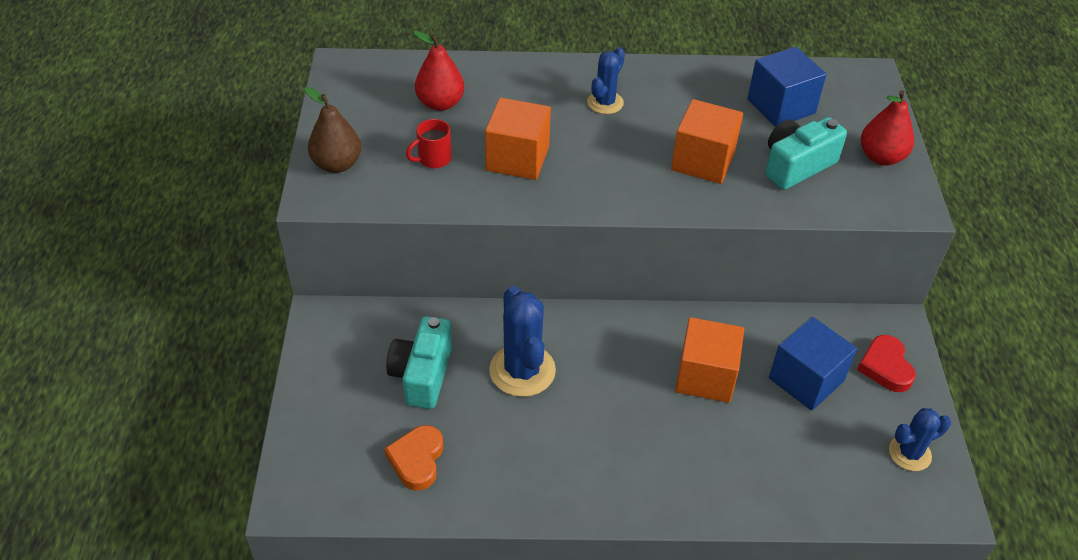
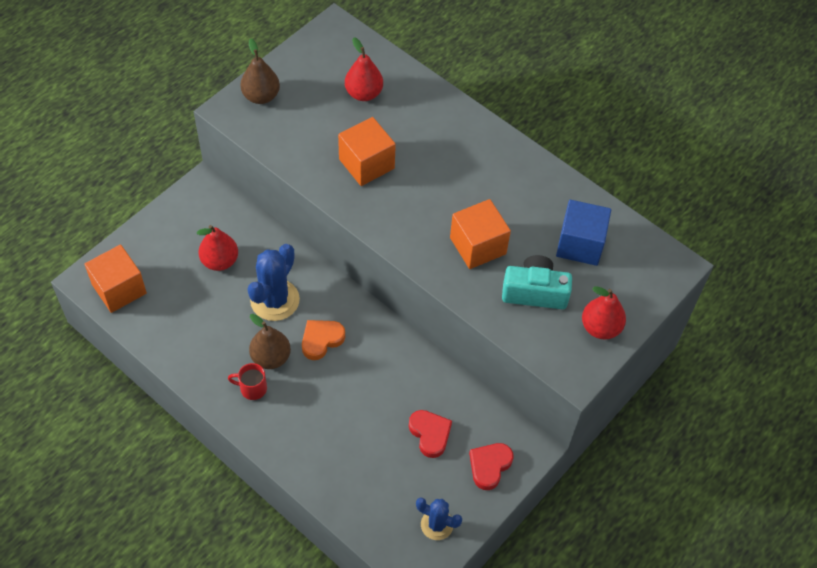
camera: 40 degrees right, 10 degrees up
orange heart [384,425,443,490] -> orange heart moved to [302,320,345,360]
turquoise camera [386,316,452,409] -> red pear [197,225,238,271]
red mug [406,119,452,168] -> red mug moved to [228,363,267,400]
blue cactus [587,47,625,114] -> none
orange cube [675,317,744,403] -> orange cube moved to [84,245,147,313]
blue cube [769,317,857,411] -> red heart [409,410,452,458]
none -> brown pear [249,314,291,369]

